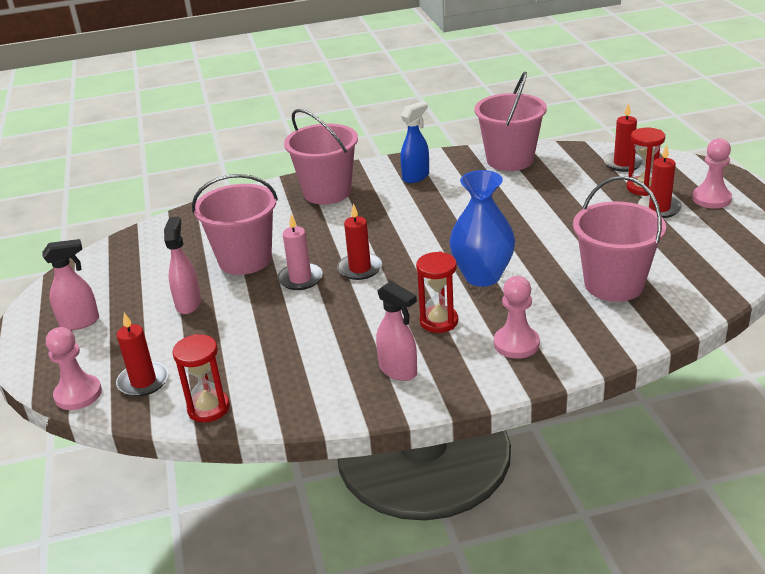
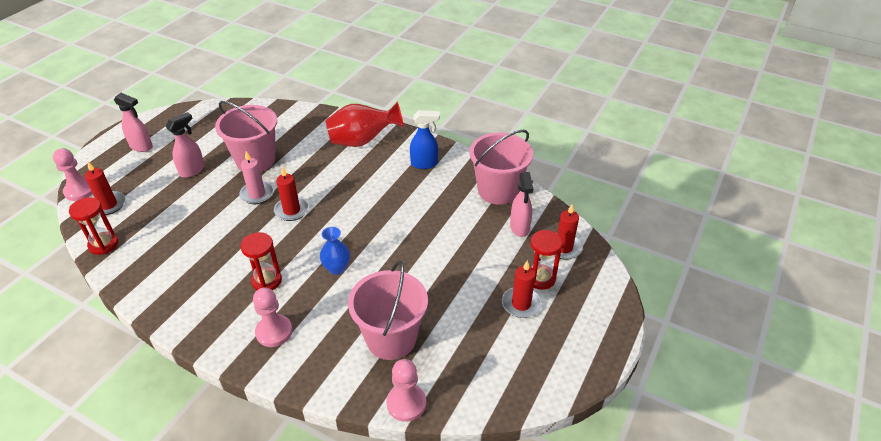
camera: 40 degrees right, 10 degrees up
pink bucket [284,109,358,204] -> red vase [325,101,404,147]
pink spray bottle [376,281,417,381] -> pink spray bottle moved to [510,172,533,237]
blue vase [450,170,515,287] -> blue vase [320,227,350,275], size x0.57
pink pawn [692,138,732,209] -> pink pawn moved to [387,359,426,422]

